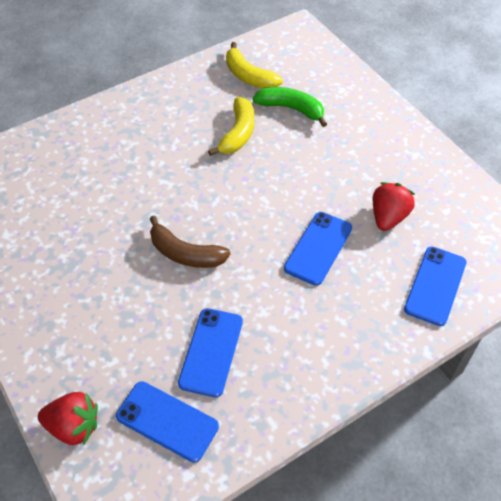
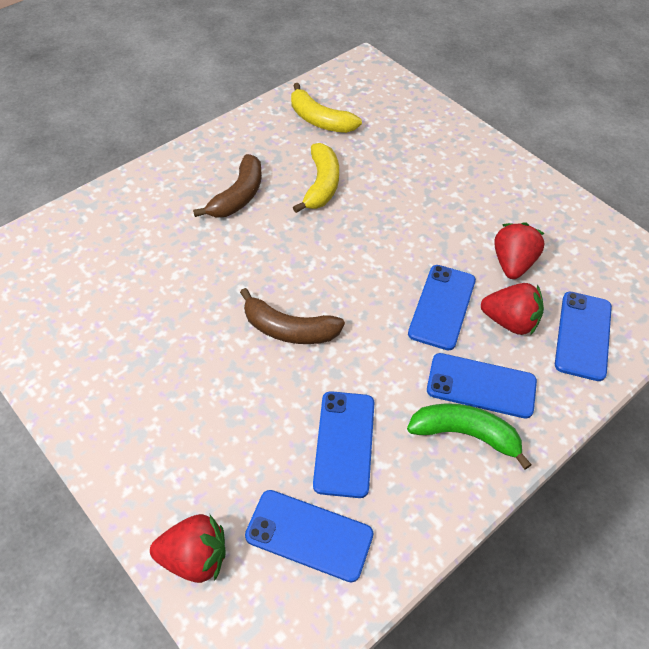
camera: 10 degrees left, 0 degrees up
green banana [253,87,327,127] -> green banana moved to [407,403,532,470]
none -> brown banana [193,154,262,218]
none -> blue phone [427,353,537,419]
none -> red strawberry [481,283,544,336]

